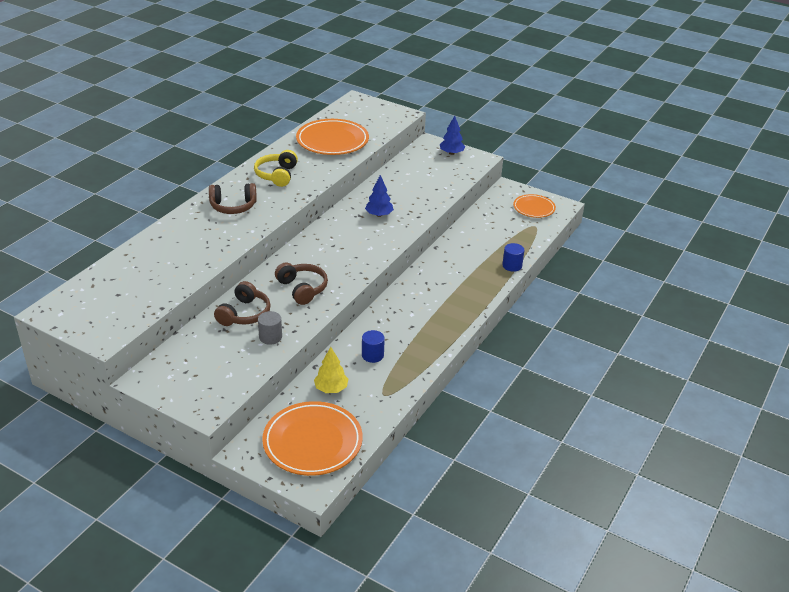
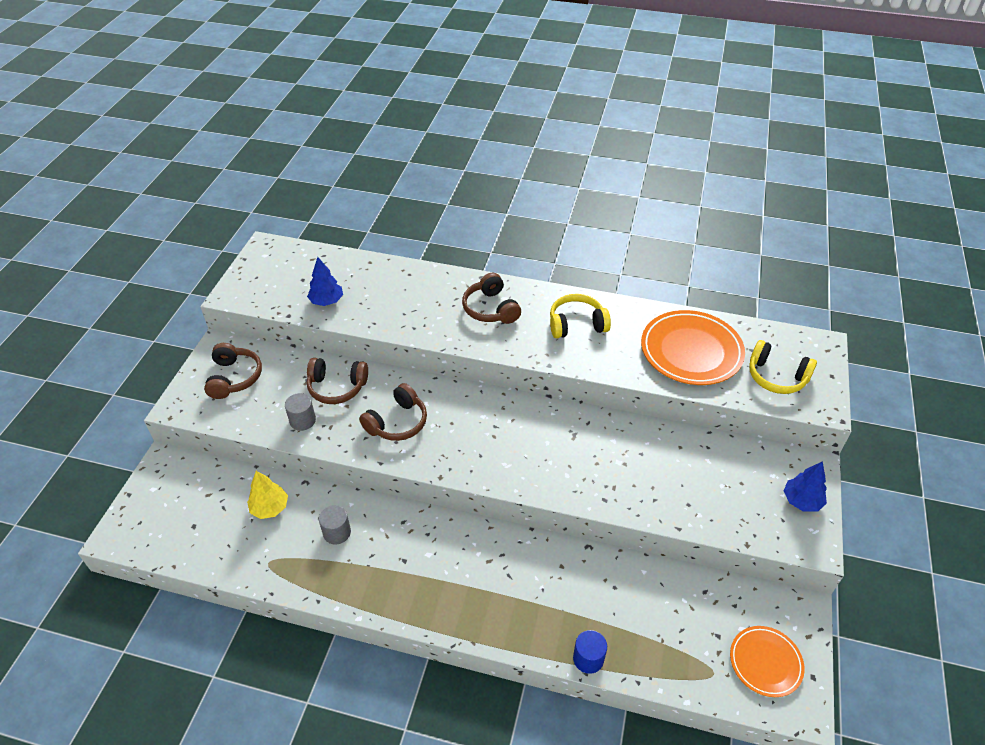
camera: 75 degrees right, 10 degrees up
orange plate [262,401,363,476] -> none
blue cylinder [362,330,385,363] -> grey cylinder [319,505,351,545]
blue tree [365,175,394,217] -> blue tree moved to [307,257,343,306]
none -> brown headphones [204,343,262,399]
none -> yellow headphones [749,340,817,394]

